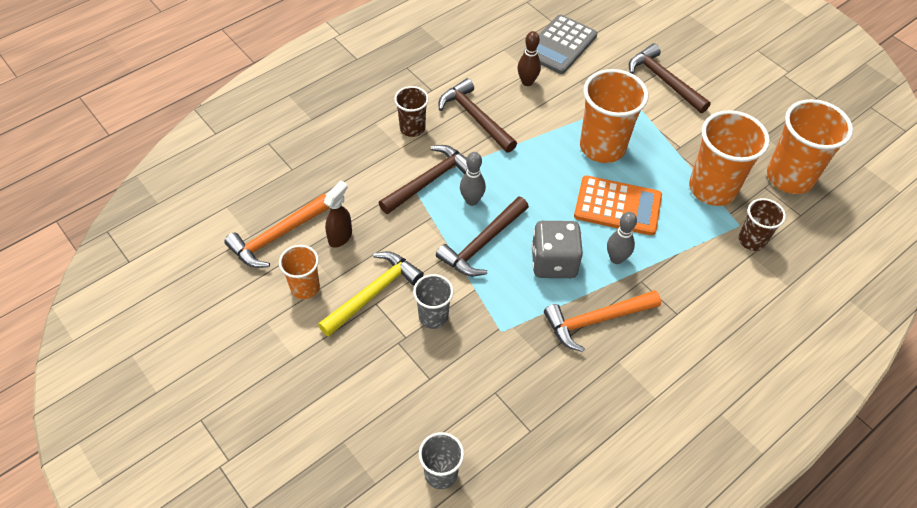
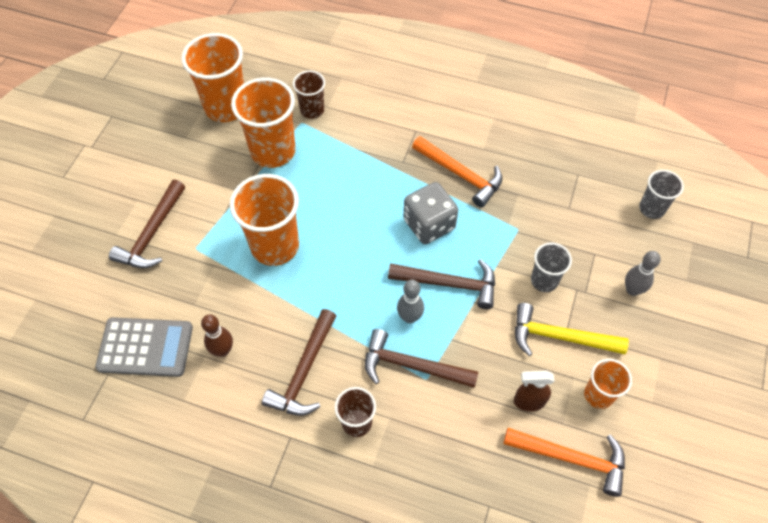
camera: 120 degrees left, 5 degrees up
orange calculator [574,176,662,236] -> none
grey bowling pin [607,212,637,264] -> grey bowling pin moved to [625,251,661,296]

